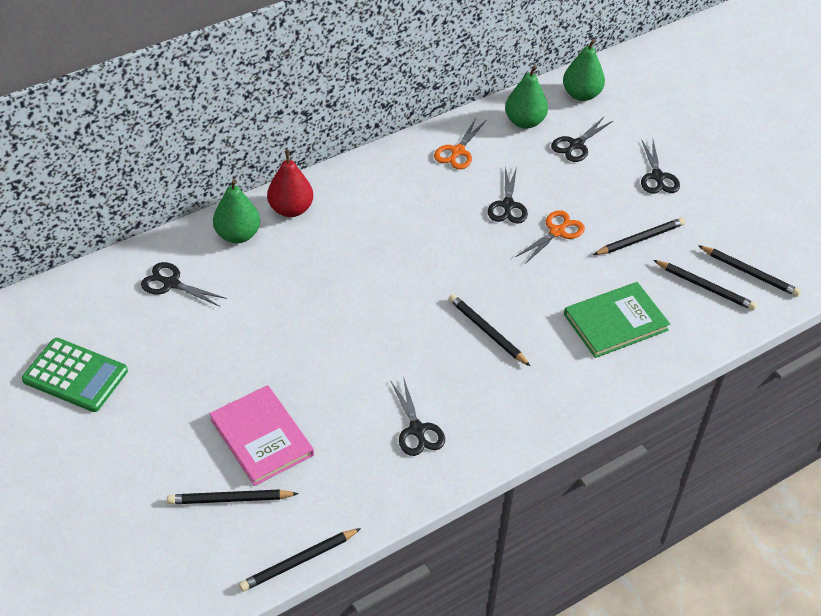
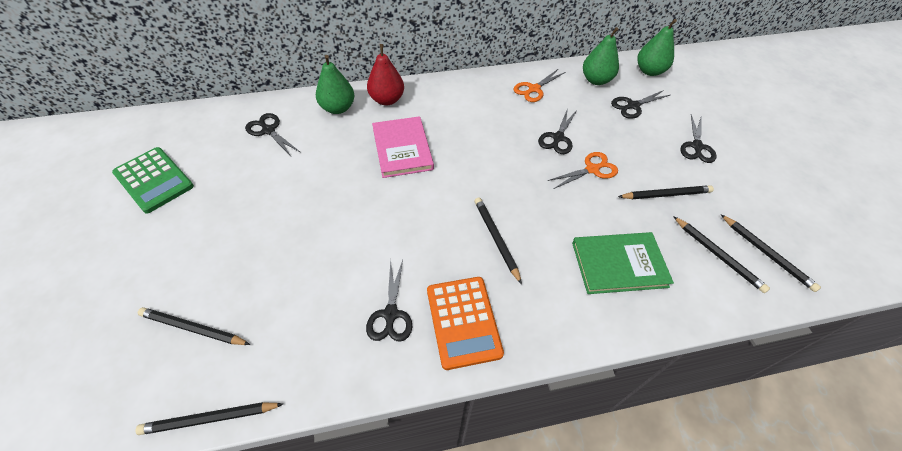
camera: 20 degrees right, 5 degrees up
pink book [209,385,314,486] -> pink book moved to [372,116,434,178]
none -> orange calculator [427,277,504,370]

